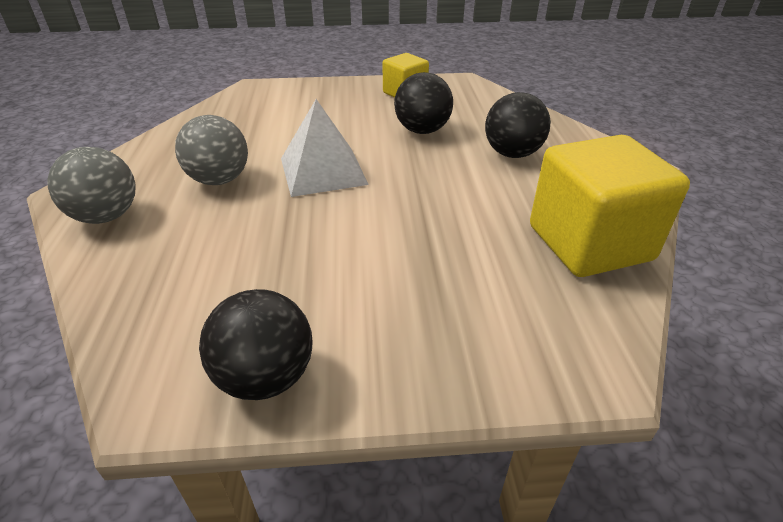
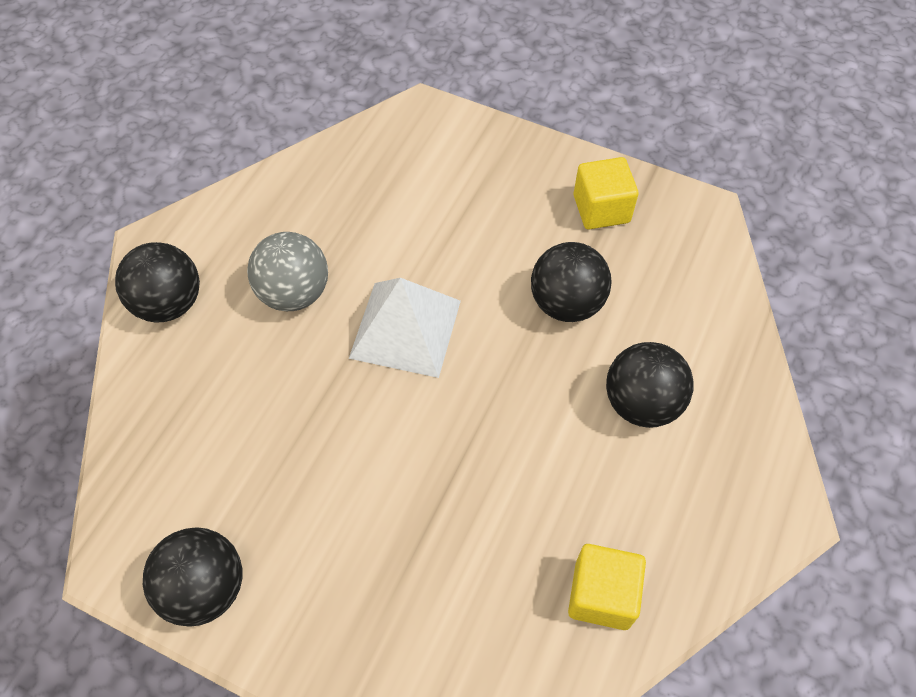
camera: 30 degrees right, 20 degrees up
grey ball [47,147,135,224] -> black ball [115,242,200,323]
yellow cube [530,135,690,277] -> yellow cube [568,544,646,630], size x0.56

